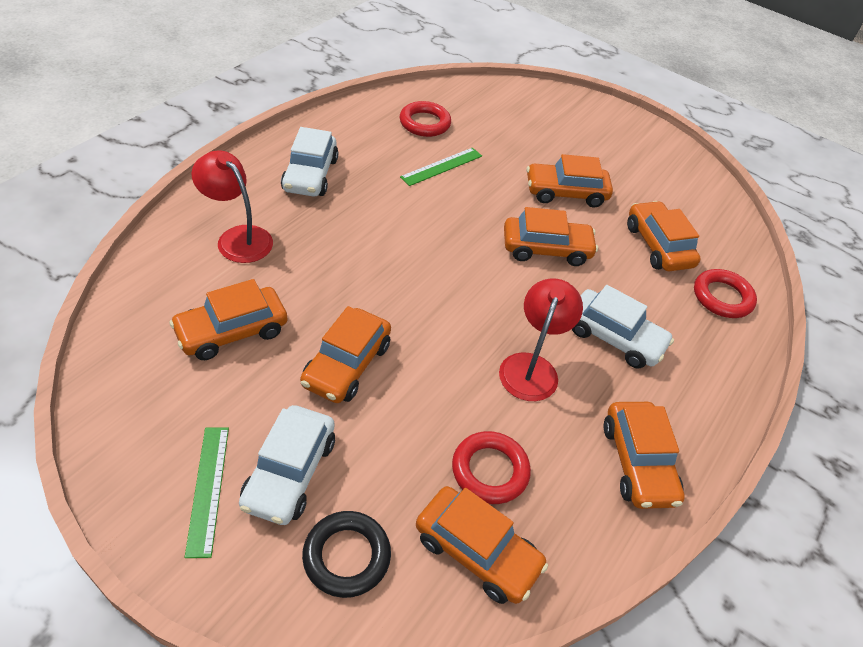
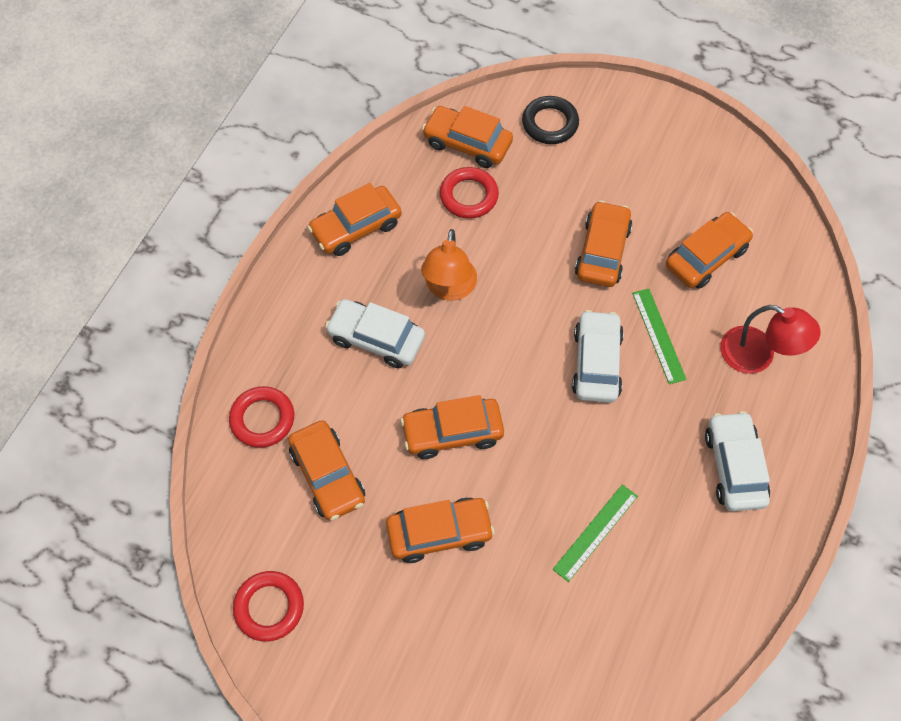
camera: 175 degrees right, 15 degrees up
green ruler [185,427,229,558] -> green ruler moved to [632,289,687,384]
white car [239,405,335,525] -> white car moved to [572,310,624,403]
red ring [400,101,451,137] -> red ring moved to [233,571,304,642]
red lamp [499,279,583,401] -> orange lamp [421,229,477,300]
orange car [603,402,685,509] -> orange car turned 105 degrees counterclockwise [308,183,402,256]

